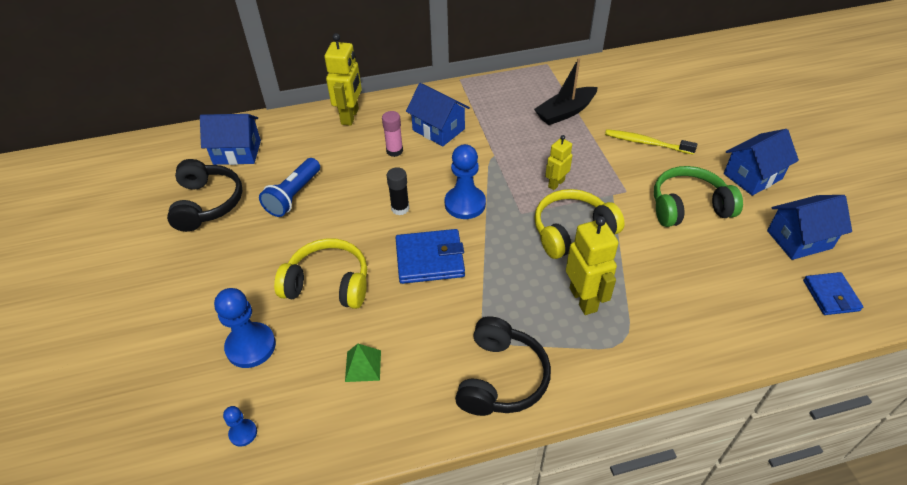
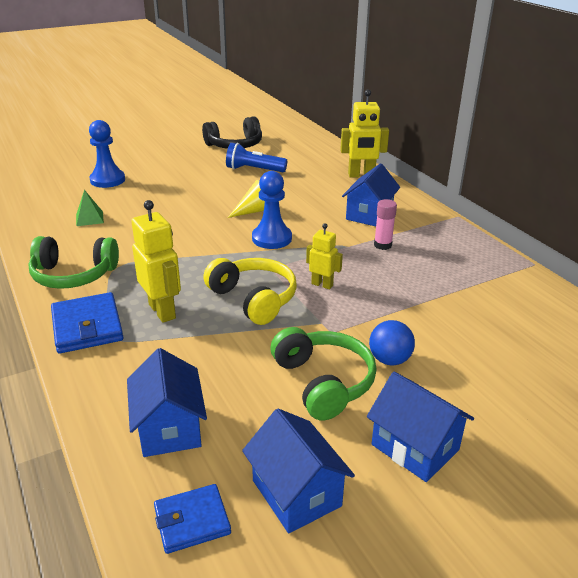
camera: 75 degrees right, 15 degrees down
blue house [200,114,261,165] -> blue house moved to [127,348,207,457]
blue pawn [223,406,257,447] -> none
yellow headphones [274,238,367,309] -> none
pink glue stick [382,111,403,157] -> pink glue stick moved to [374,199,397,250]
black glue stick [387,167,409,215] -> yellow cone [228,180,265,218]
blue wallet [396,229,465,284] -> blue wallet moved to [51,292,124,354]
black headphones [455,316,551,416] -> green headphones [28,236,119,289]
black boat [534,58,598,125] -> none
yellow robot [566,216,619,315] -> yellow robot turned 90 degrees counterclockwise [131,200,181,323]
yellow toothbrush [605,129,697,155] -> none
none -> blue ball [369,320,415,366]

